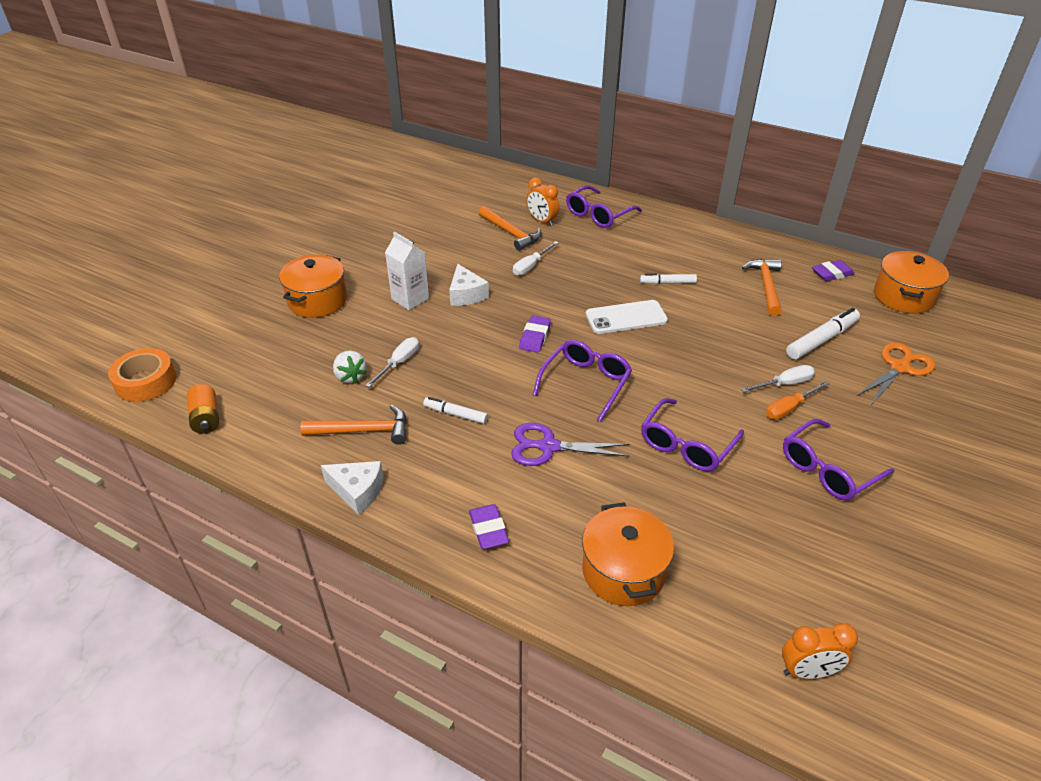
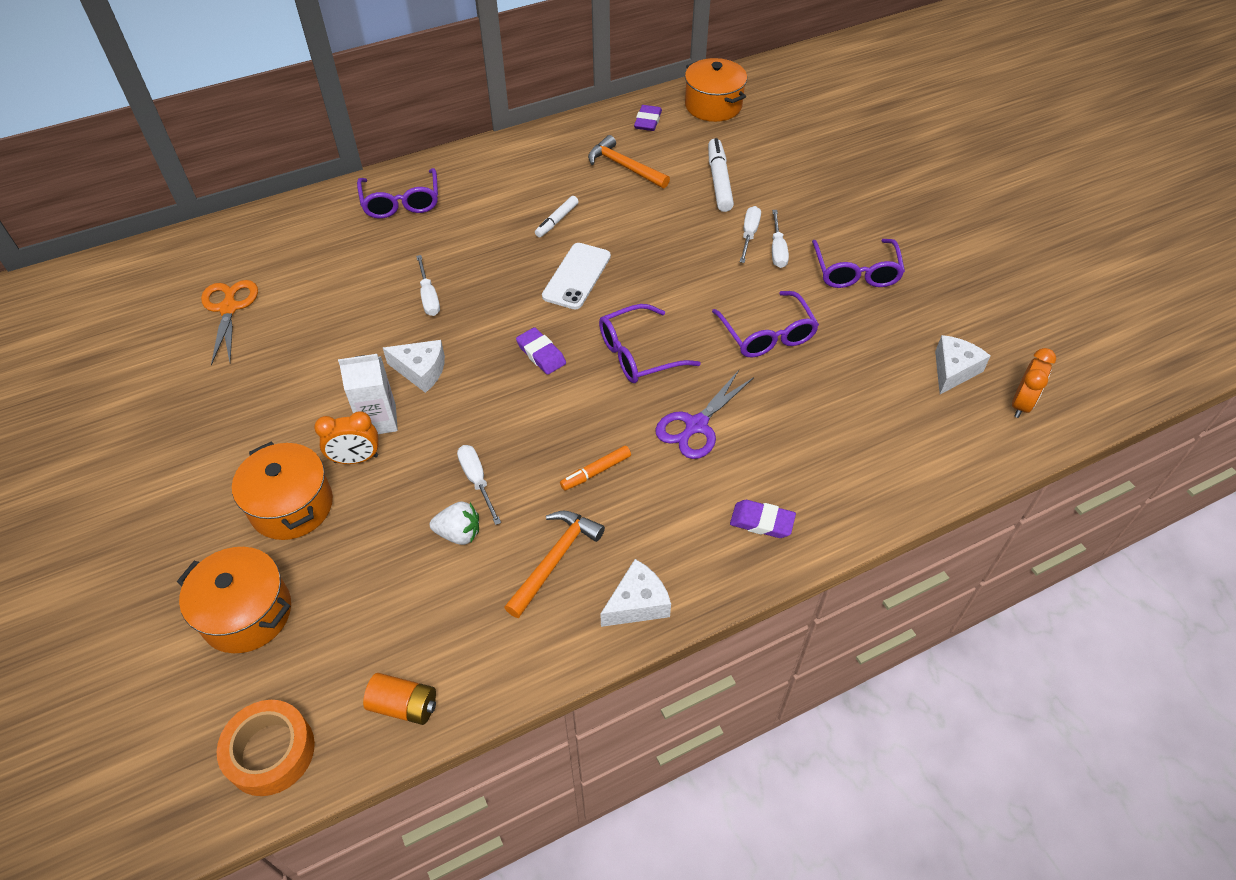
camera: 55 degrees left, 10 degrees up
white marker [423,397,488,424] -> orange marker [560,445,631,491]
orange hammer [478,206,541,251] -> none
orange clock [526,178,559,226] -> orange clock moved to [314,411,378,464]
purple glasses [533,340,632,422] -> purple glasses turned 90 degrees counterclockwise [599,304,701,383]
orange pot [582,502,674,606] -> orange pot moved to [177,547,291,653]
orange screwdriver [766,381,830,420] -> white screwdriver [772,210,789,268]
orange scissors [857,343,935,404] -> orange scissors moved to [201,280,258,366]
none -> white cheese [935,335,991,394]

